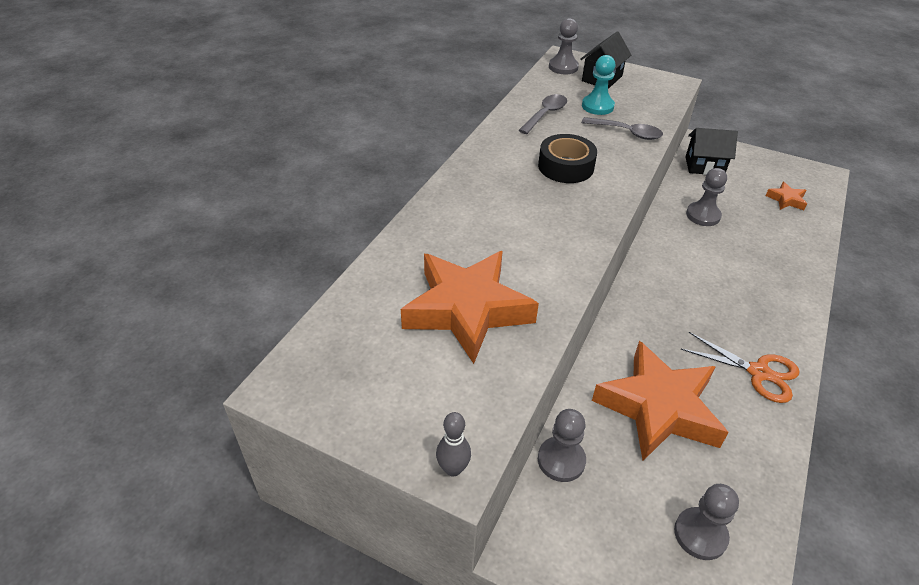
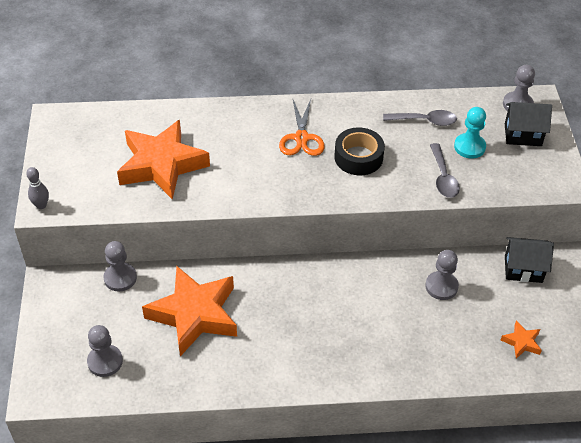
camera: 60 degrees right, 5 degrees up
orange scissors [681,332,800,403] -> orange scissors moved to [279,99,325,156]
black house [685,128,738,175] -> black house turned 60 degrees counterclockwise [505,237,554,283]

